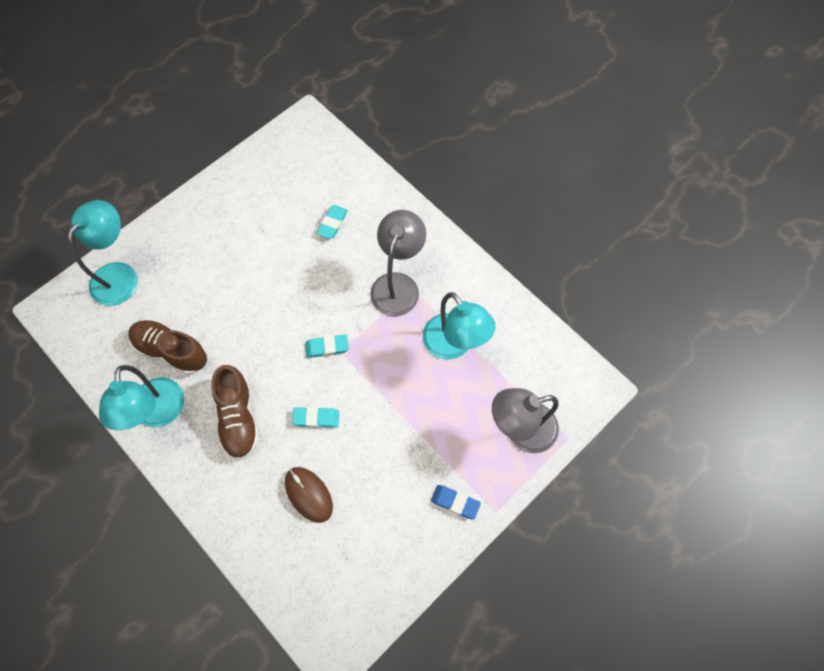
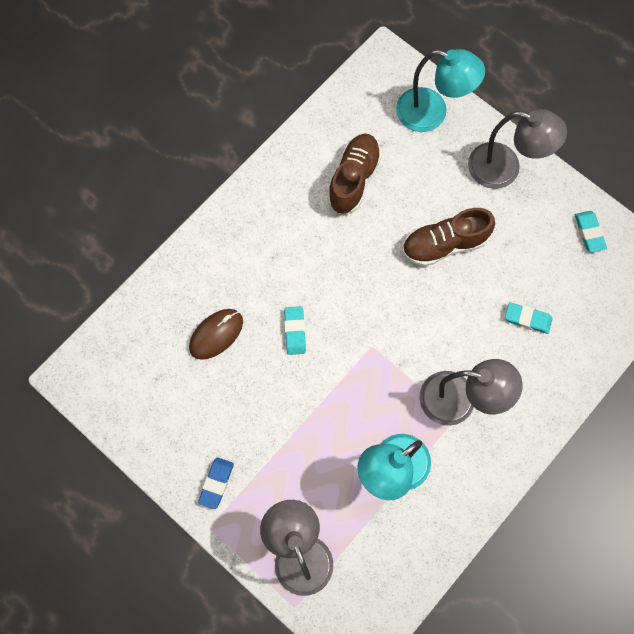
camera: 85 degrees right, 5 degrees up
turquoise lamp [99,365,184,430] -> none
brown shoe [211,365,259,460] -> brown shoe moved to [402,208,495,267]
turquoise eraser [305,334,349,358] -> turquoise eraser moved to [575,211,607,252]
none -> grey lamp [468,109,567,189]

